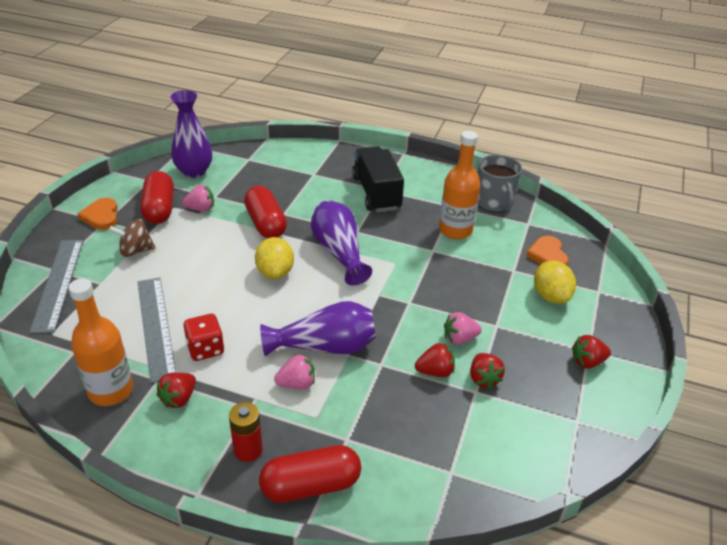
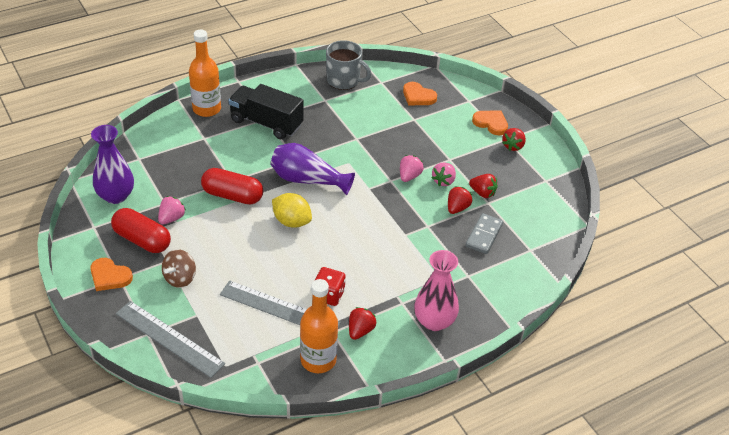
camera: 50 degrees left, 5 degrees up
red strawberry [156,373,196,408] -> red strawberry turned 135 degrees counterclockwise [349,307,376,340]
red battery [229,402,263,462] -> pink vase [415,250,459,331]
red capsule [259,445,361,503] -> none
purple vase [260,301,376,357] -> none
pink strawberry [274,354,315,389] -> pink strawberry moved to [400,155,424,182]
orange bottle [439,131,480,239] -> orange bottle moved to [189,30,221,117]
yellow lemon [534,261,576,304] -> none
none -> grey domino [465,213,503,254]
none -> orange heart [472,110,508,135]

